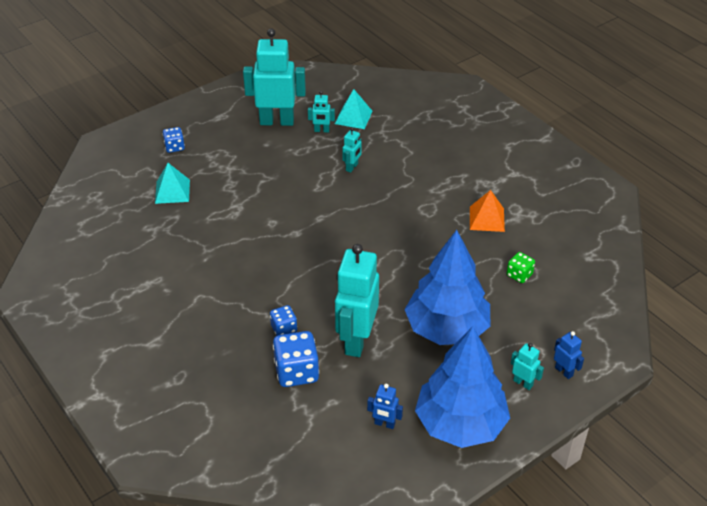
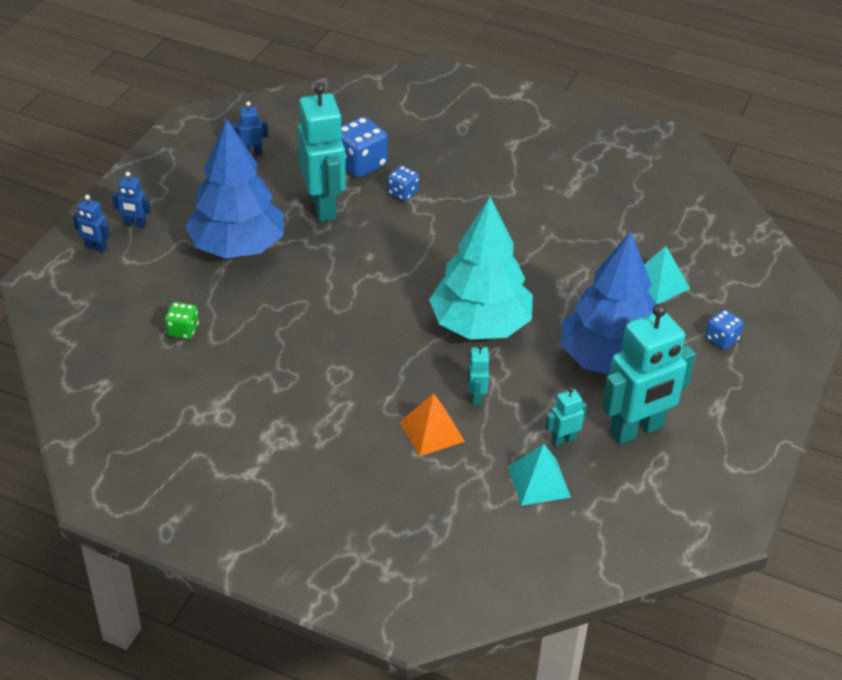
camera: 150 degrees right, 0 degrees up
blue tree [415,326,510,448] -> blue tree moved to [561,231,657,375]
orange pyramid [470,190,505,232] -> orange pyramid moved to [400,393,465,456]
turquoise robot [511,343,544,390] -> blue robot [112,172,151,228]
none -> turquoise tree [429,197,533,340]

